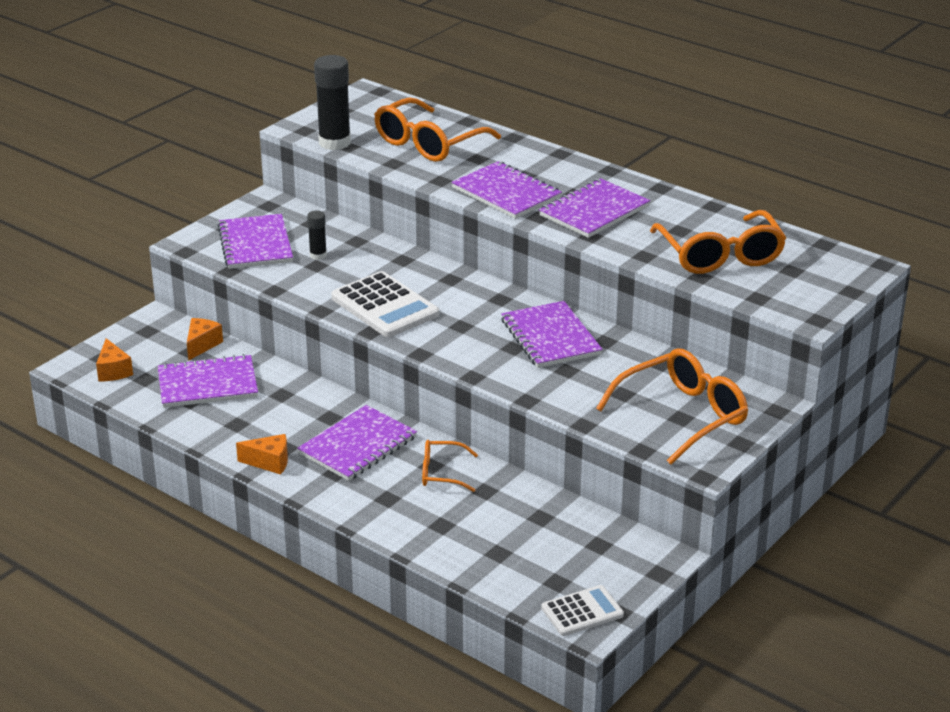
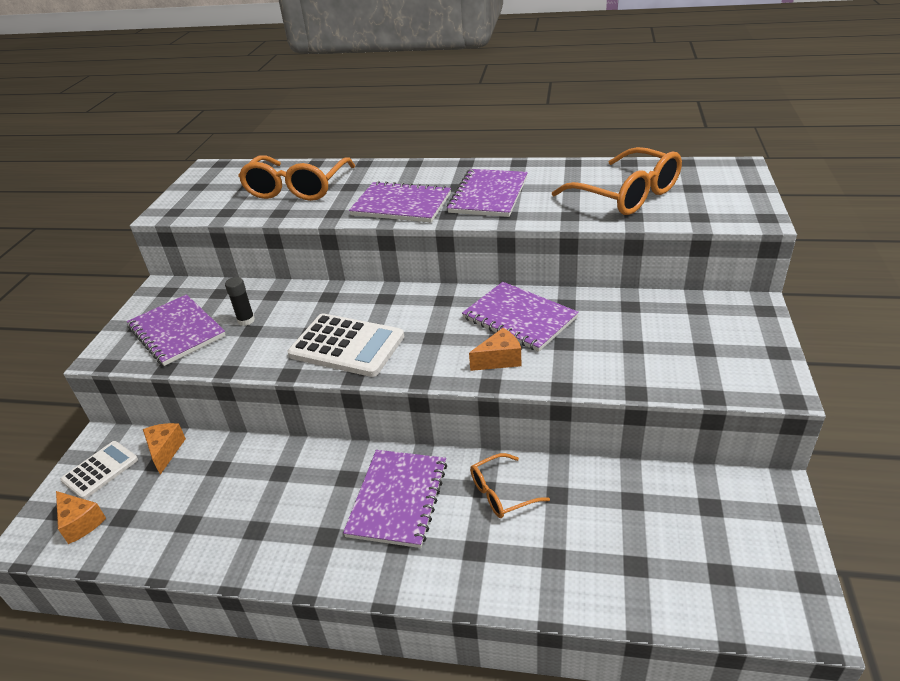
camera: 25 degrees left, 5 degrees up
purple notebook [158,354,258,408] -> none
orange cheese [236,434,288,475] -> orange cheese moved to [469,328,521,371]
black glue stick [314,55,351,150] -> none
white calculator [541,585,624,636] -> white calculator moved to [60,441,138,499]
orange glasses [596,348,748,465] -> none

